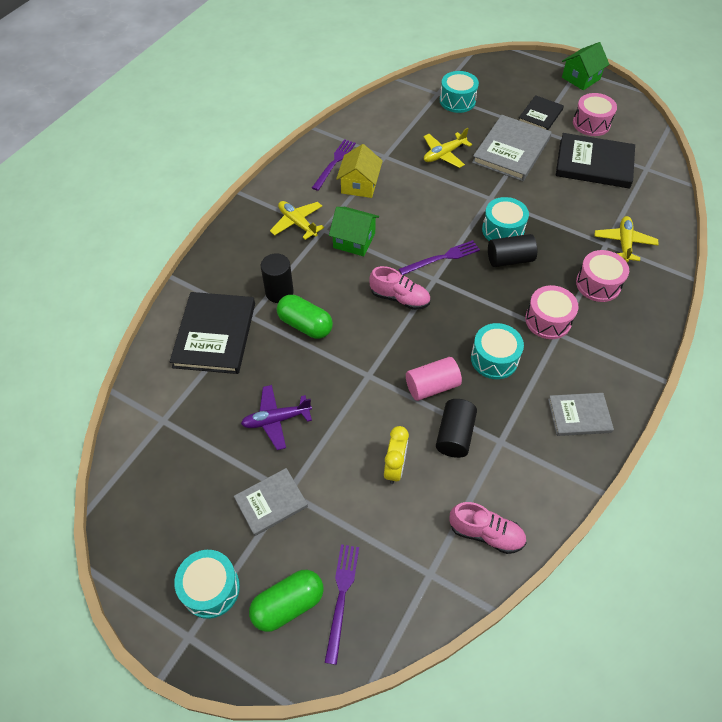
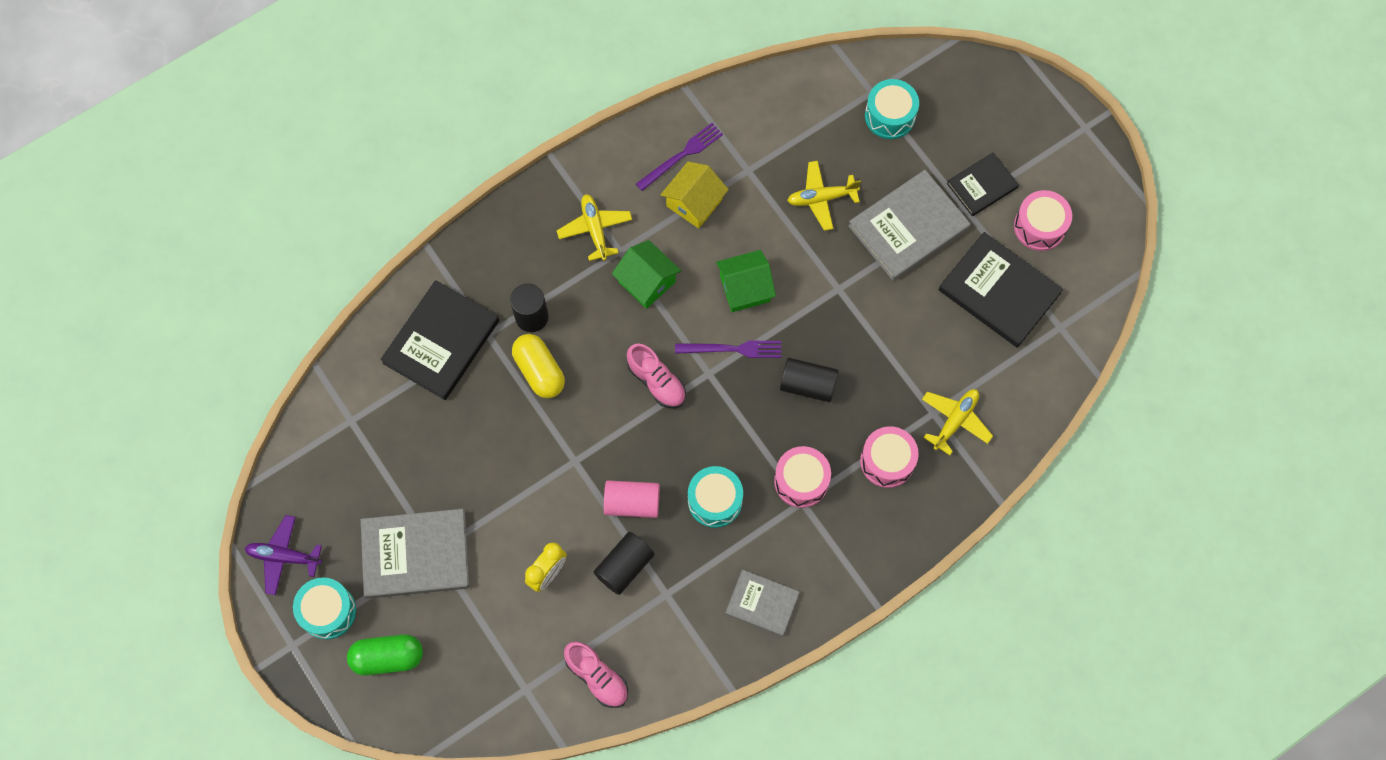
camera: 25 degrees right, 15 degrees up
grey book [234,468,308,536] -> grey book [361,509,470,599], size x1.69
purple plane [241,385,312,450] -> purple plane moved to [245,515,322,595]
green capsule [277,295,333,339] -> yellow capsule [512,334,565,398]
purple fork [325,545,359,665] -> none
turquoise drum [482,197,529,241] -> none
green house [562,42,610,90] -> green house moved to [716,250,776,312]

